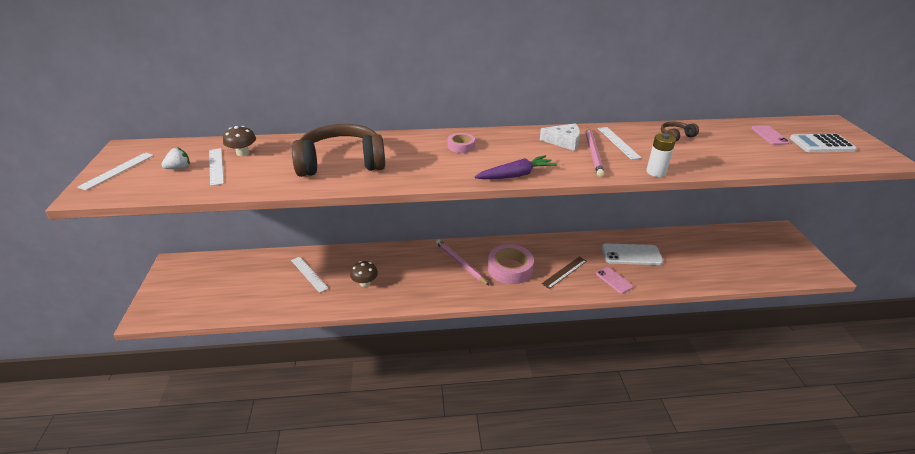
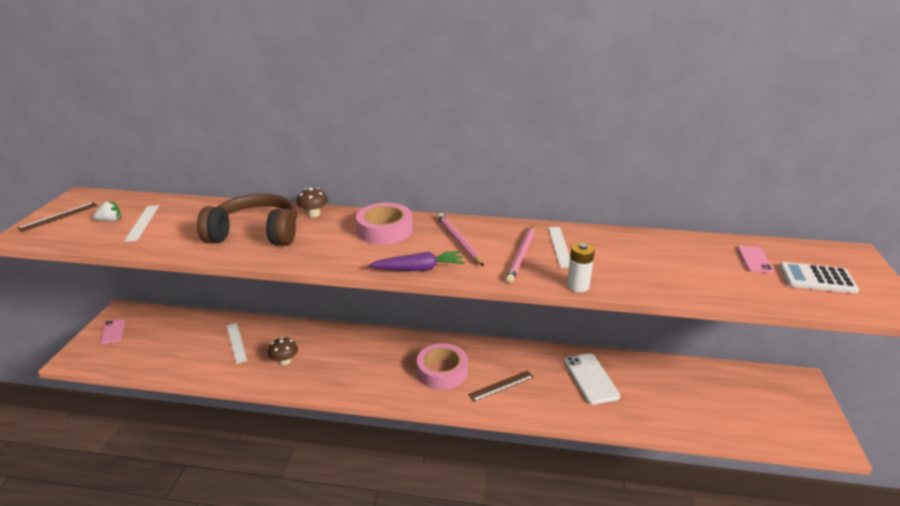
camera: 15 degrees right, 5 degrees down
white ruler [77,153,154,191] -> brown ruler [17,202,98,232]
brown mushroom [223,126,256,156] -> brown mushroom moved to [296,188,328,217]
pink pencil [436,239,489,285] -> pink pencil moved to [437,213,484,266]
pink tape [448,133,475,153] -> pink tape [356,203,413,245], size x1.89
white cheese [540,124,580,151] -> none
pink phone [596,267,633,294] -> pink phone moved to [100,319,125,344]
white phone [602,243,663,265] -> white phone turned 60 degrees clockwise [564,354,620,405]
brown headphones [661,121,699,141] -> none

